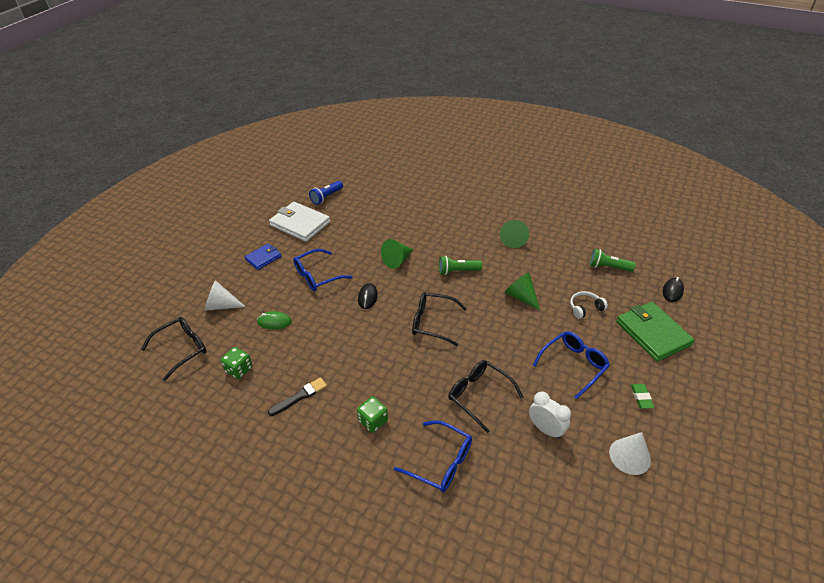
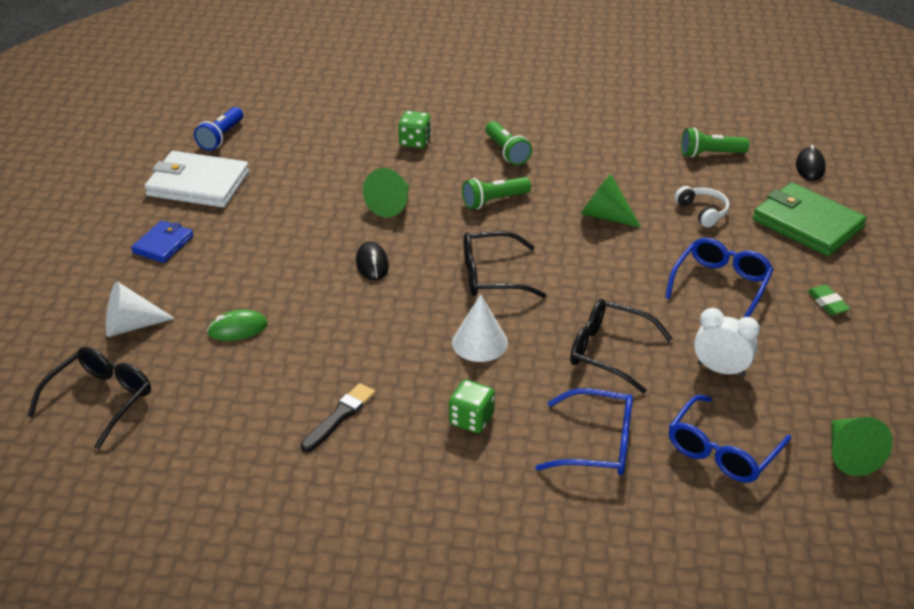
camera: 20 degrees left, 5 degrees down
green dice [221,347,252,379] -> green dice moved to [398,111,431,148]
blue glasses [293,249,353,291] -> blue glasses moved to [669,395,791,483]
green cone [500,220,529,248] -> green cone moved to [831,417,893,476]
white headphones [570,291,608,319] -> white headphones turned 105 degrees clockwise [675,186,729,227]
white cone [609,432,651,475] -> white cone moved to [452,294,508,362]
none -> green flashlight [485,121,532,165]

